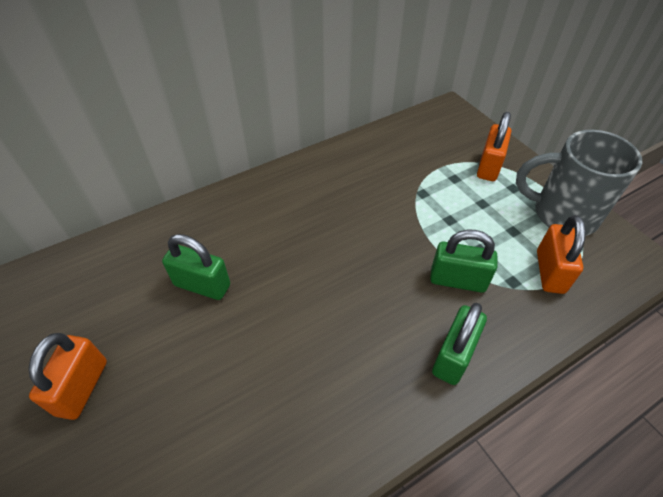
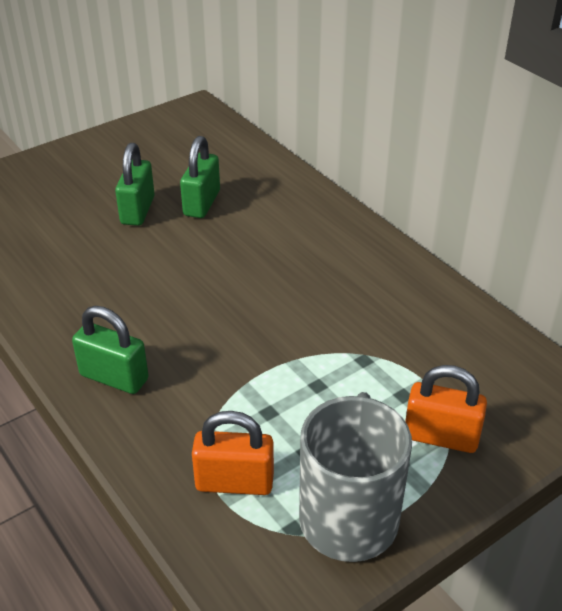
camera: 85 degrees right, 10 degrees down
orange padlock [28,333,107,420] -> none
green padlock [430,229,497,293] -> green padlock moved to [115,143,155,226]

